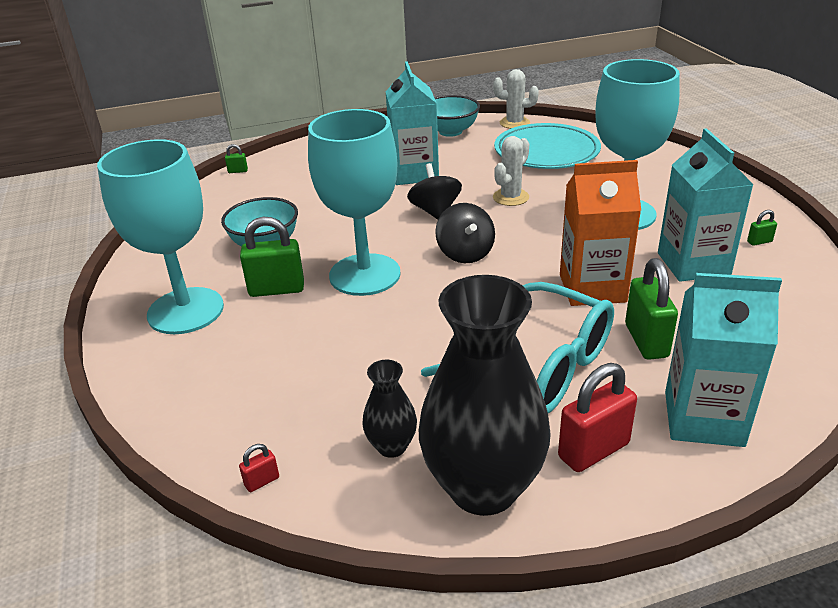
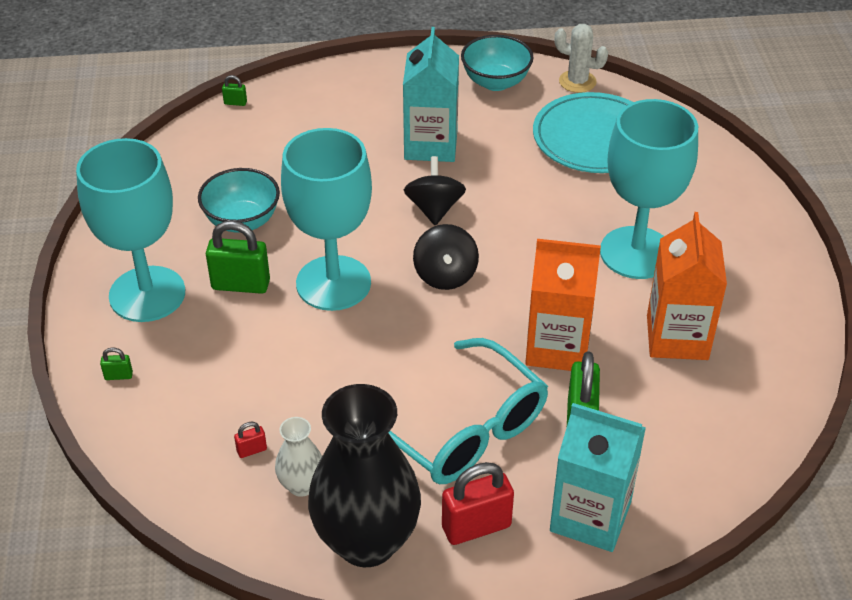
camera: 10 degrees right, 10 degrees up
red padlock [239,444,279,492] -> red padlock moved to [234,422,267,458]
black vase [362,360,417,458] -> white vase [275,417,322,497]
white cactus [493,136,529,206] -> none
turquoise carton [658,128,754,282] -> orange carton [647,212,727,360]
green padlock [747,210,777,246] -> green padlock moved to [100,347,133,380]

